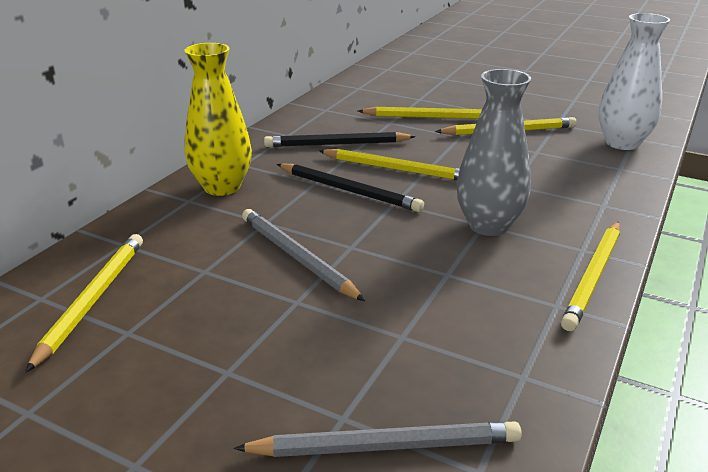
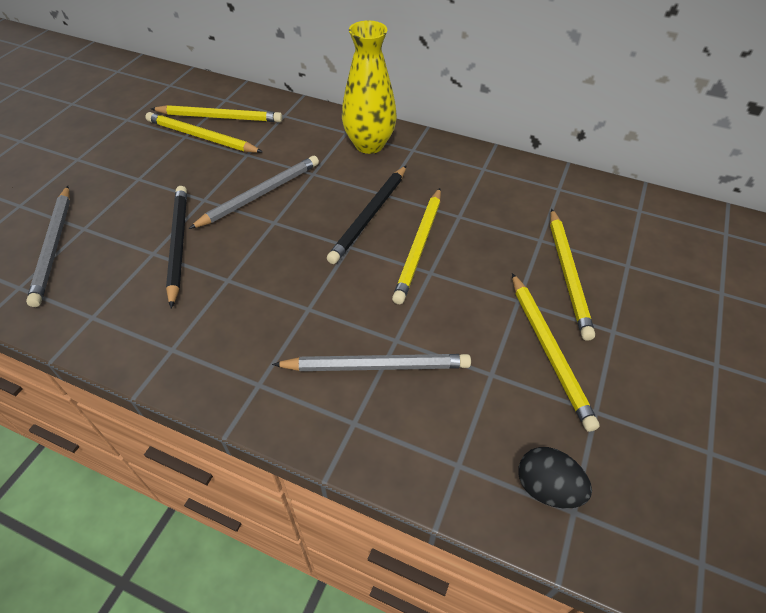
camera: 85 degrees right, 20 degrees up
black pencil [264,132,416,147] -> black pencil moved to [166,186,187,308]
grey vase [457,69,531,236] -> none
yellow pencil [561,221,620,331] -> yellow pencil moved to [145,112,263,153]
white vase [599,13,670,150] -> black egg [518,447,592,508]
none -> grey pencil [272,354,471,371]

